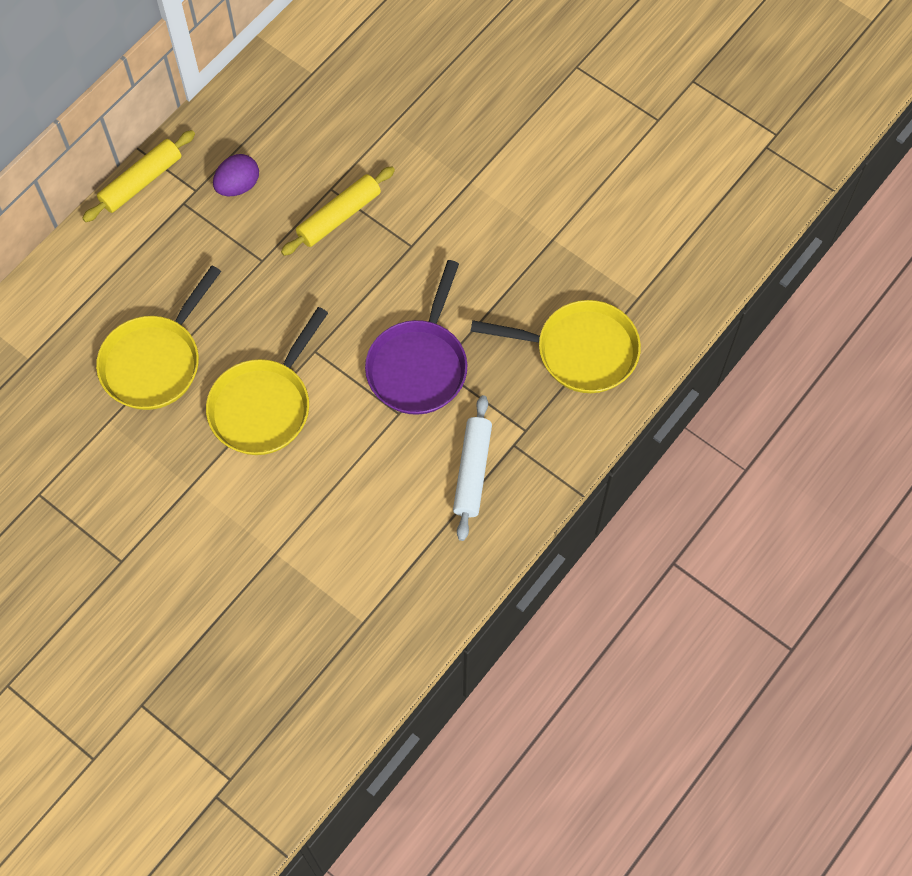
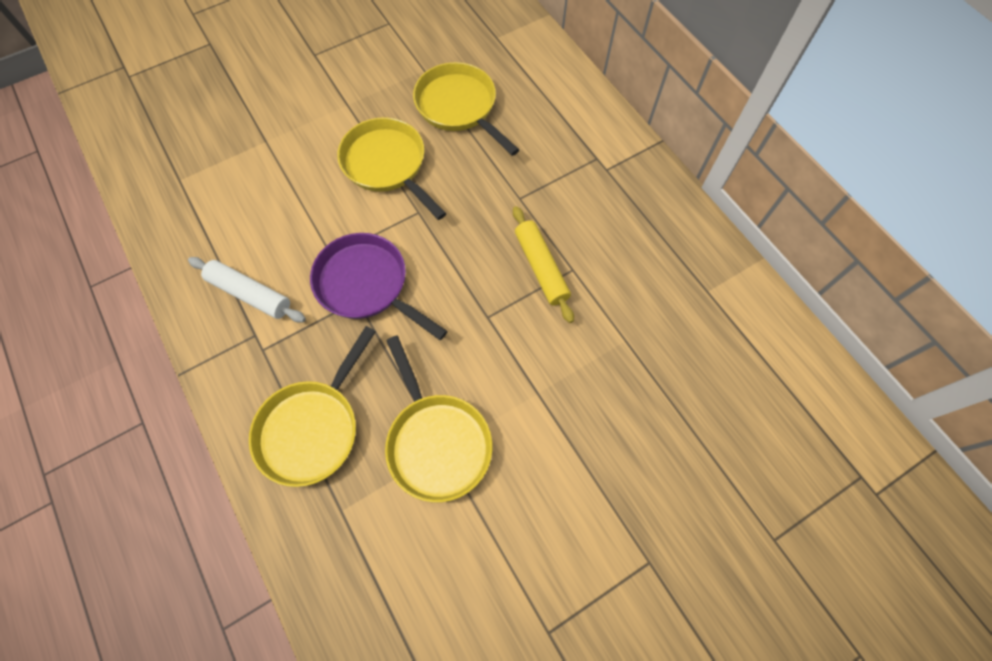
camera: 110 degrees right, 0 degrees up
yellow rolling pin [82,130,195,222] -> none
purple egg [213,154,259,196] -> none
none -> yellow pan [385,336,492,502]

